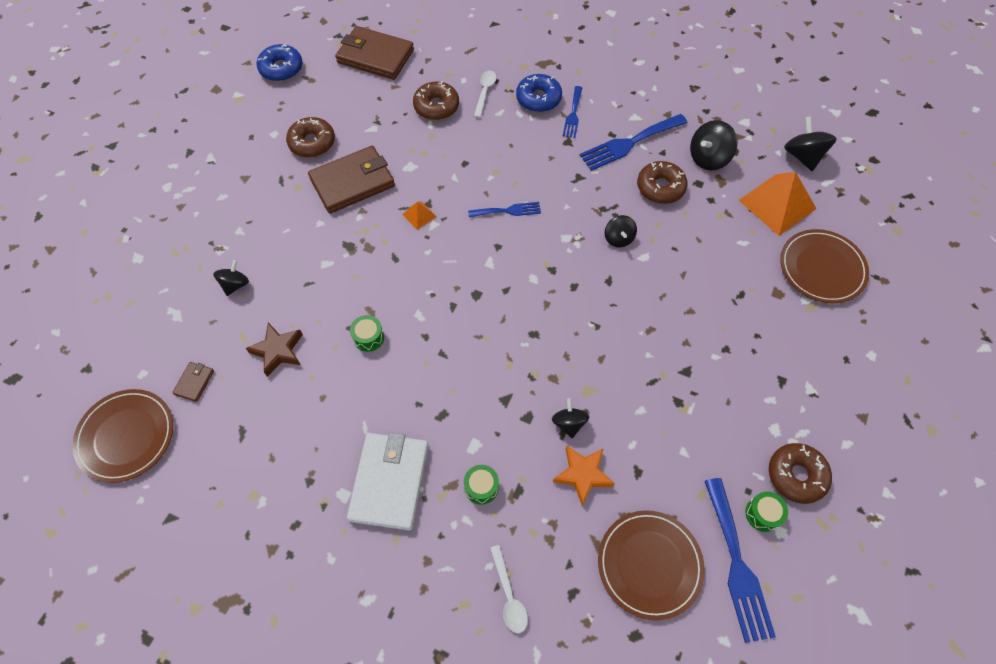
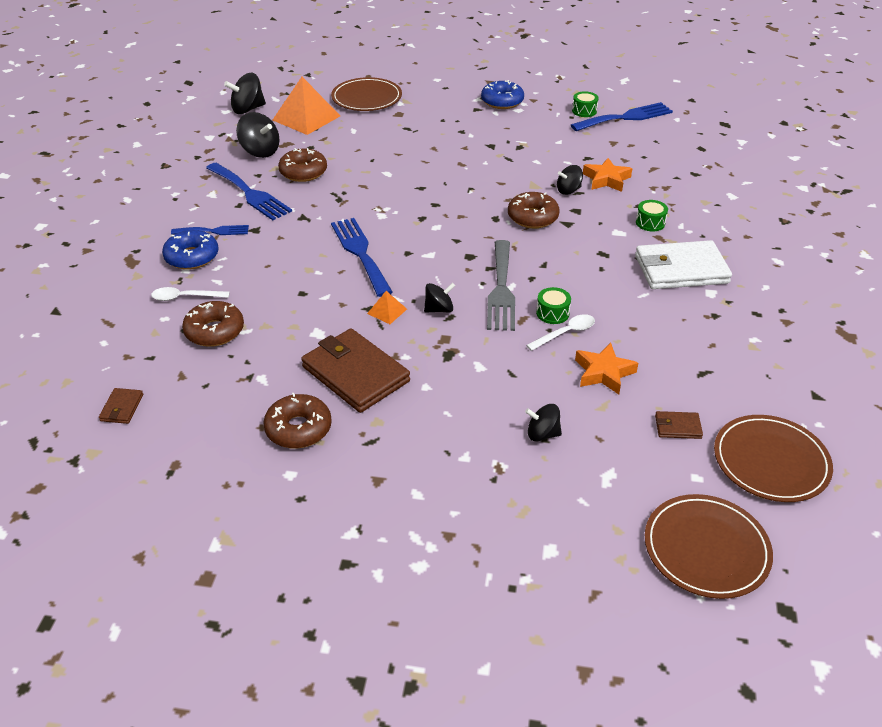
camera: 105 degrees left, 20 degrees down
brown star [246,323,303,377] -> orange star [575,343,638,394]
blue donut [257,44,303,81] -> blue donut moved to [481,80,524,109]
brown wallet [335,26,414,80] -> brown wallet [99,388,143,424], size x0.44
blue fork [468,202,541,217] -> blue fork [331,218,393,297], size x1.72
white spoon [490,545,528,633] -> white spoon moved to [526,314,595,351]
brown plate [598,510,705,620] -> brown plate moved to [645,494,773,599]
black spinning top [605,215,637,247] -> black spinning top moved to [424,283,455,313]
brown donut [769,443,832,504] -> brown donut moved to [508,192,560,228]
none -> grey fork [487,240,515,331]

